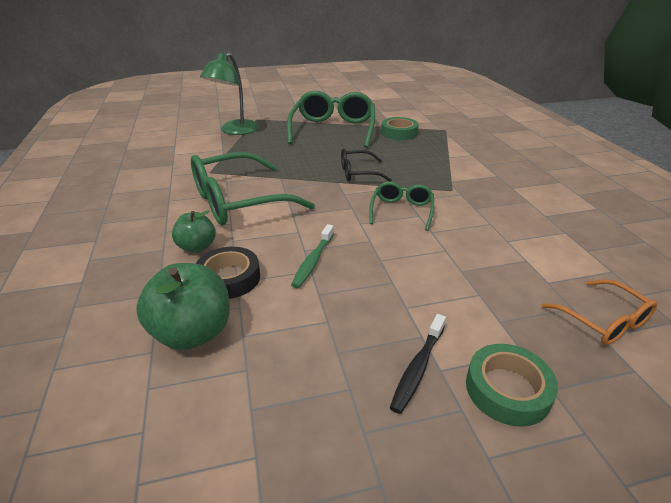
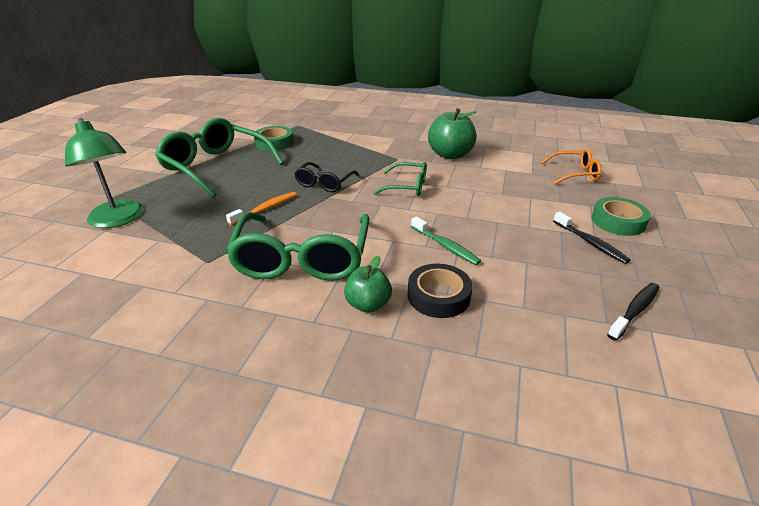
camera: 60 degrees left, 0 degrees up
green apple [136,263,230,350] -> green apple moved to [428,108,477,159]
green glasses [369,182,434,231] -> green glasses turned 150 degrees clockwise [373,162,427,196]
none -> orange toothbrush [226,192,297,226]
none -> black toothbrush [607,283,659,341]

